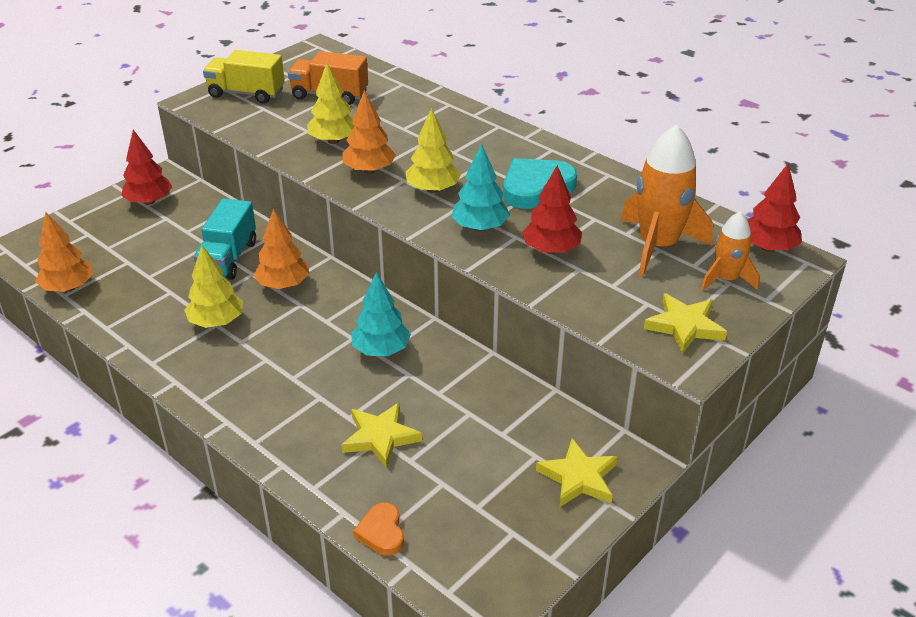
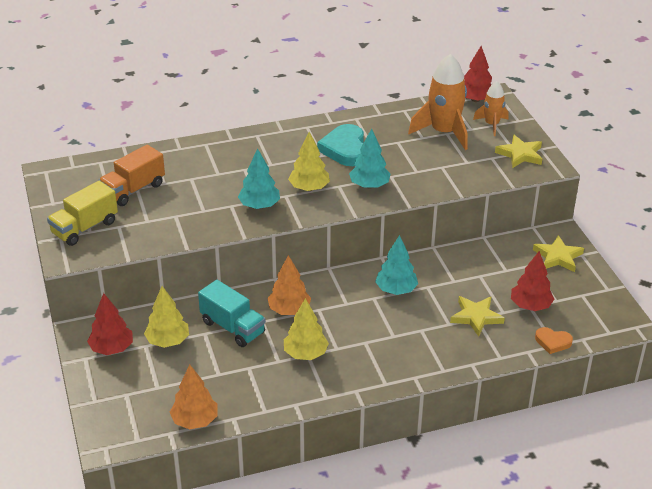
camera: 60 degrees left, 0 degrees up
yellow tree [307,63,355,144] -> yellow tree moved to [144,286,189,348]
orange tree [342,90,396,174] -> turquoise tree [238,148,280,209]
red tree [522,165,582,254] -> red tree moved to [511,251,554,311]

